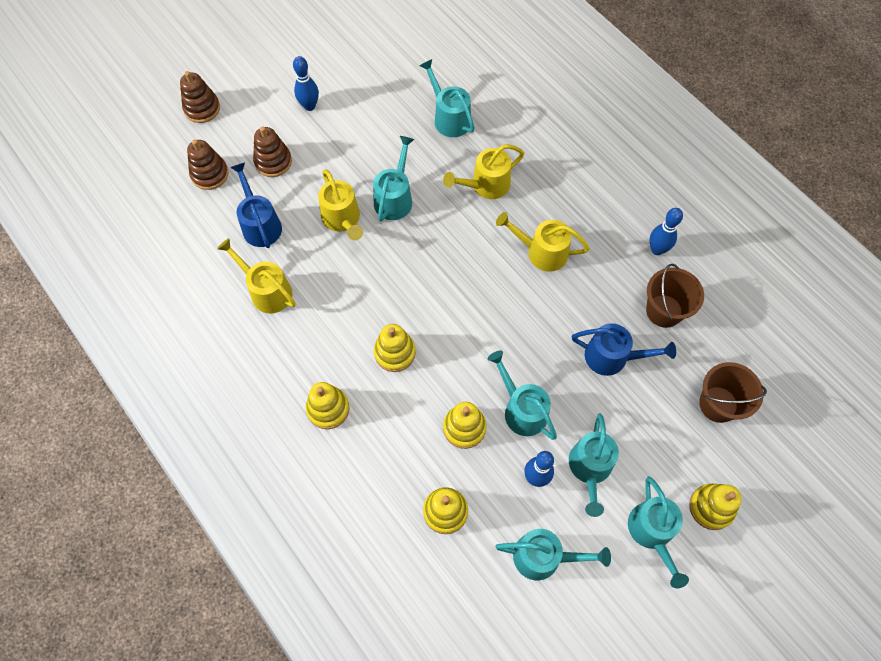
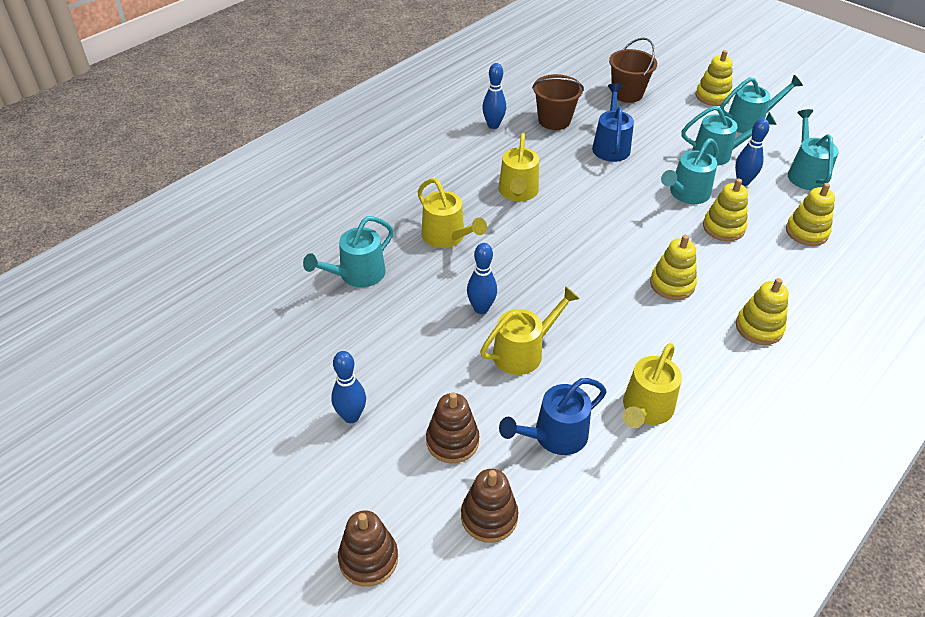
camera: 100 degrees left, 20 degrees down
turquoise watering can [373,136,414,221] -> blue bowling pin [467,243,497,314]

